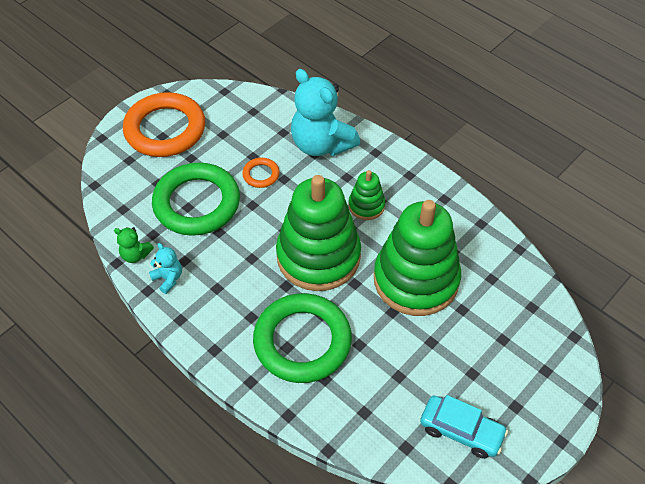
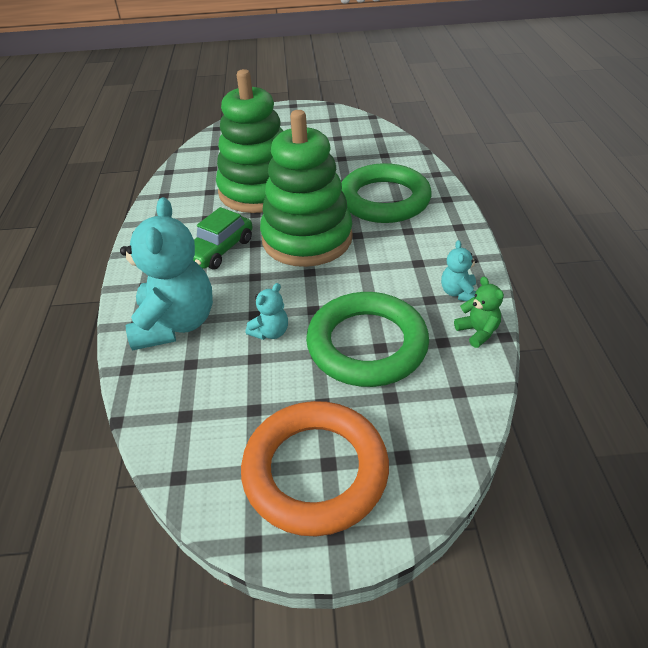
camera: 135 degrees left, 10 degrees down
orange ring [242,158,280,188] -> turquoise teddy bear [246,283,288,340]
green stacking toy [348,170,385,220] -> green car [193,207,253,270]
turquoise car [420,395,508,459] -> none

